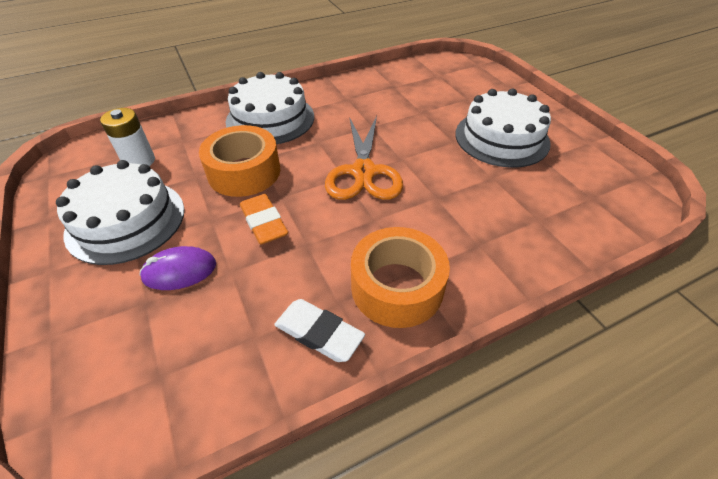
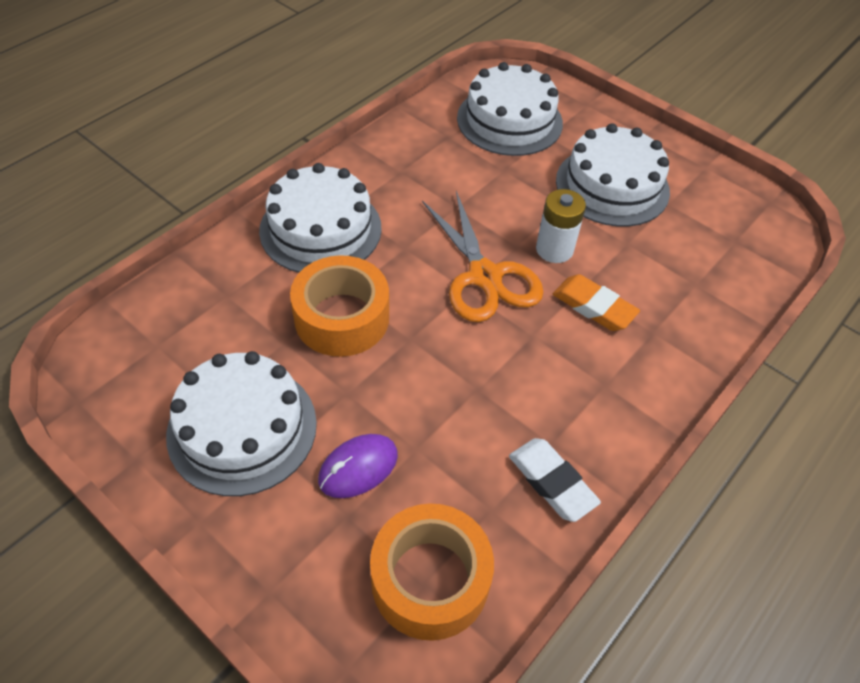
camera: 25 degrees left, 5 degrees up
white battery [100,108,155,166] -> white battery moved to [536,189,586,263]
orange eraser [240,194,288,245] -> orange eraser moved to [553,274,640,331]
white eraser [274,299,365,362] -> white eraser turned 45 degrees clockwise [509,438,601,522]
orange tape [351,227,450,328] -> orange tape moved to [370,503,494,641]
none -> white cake [457,62,563,156]

